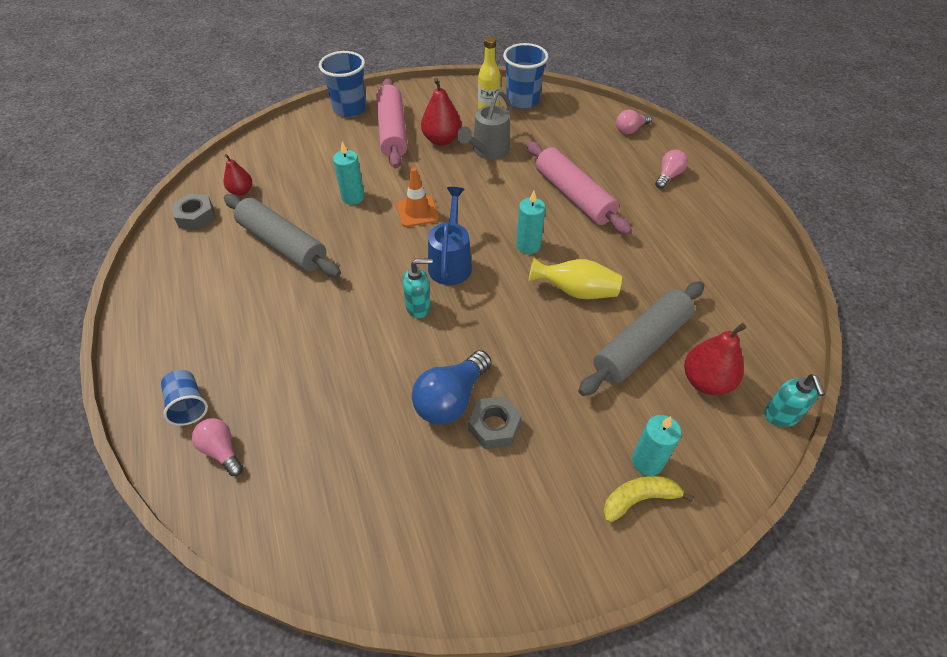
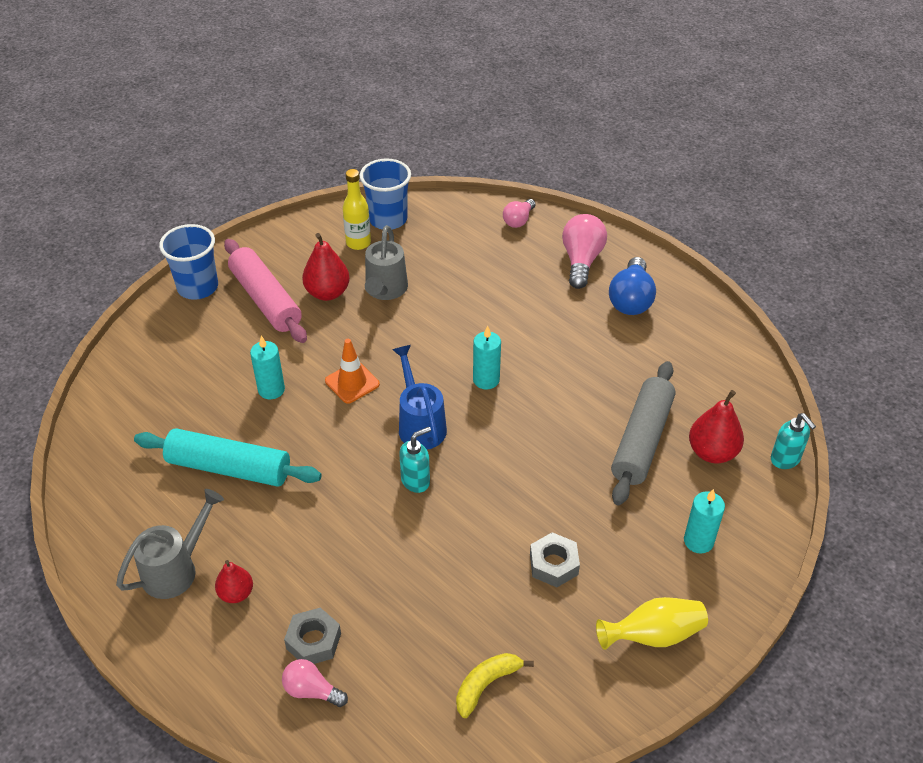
camera: 25 degrees left, 5 degrees down
blue cup [161,370,208,426] -> none
grey nut [171,194,216,230] -> grey nut moved to [284,608,341,664]
red pear [224,154,252,196] -> red pear moved to [215,560,253,603]
grey rolling pin [224,194,341,277] -> turquoise rolling pin [134,428,322,486]
blue light bulb [412,350,492,425] -> blue light bulb moved to [609,257,656,315]
pink rolling pin [526,141,632,235] -> none
yellow vase [529,257,622,299] -> yellow vase moved to [596,597,708,650]
yellow banana [603,476,694,523] -> yellow banana moved to [456,653,534,718]
pink light bulb [655,149,688,189] -> pink light bulb [562,214,607,289], size x1.65
none -> grey watering can [116,489,224,599]

